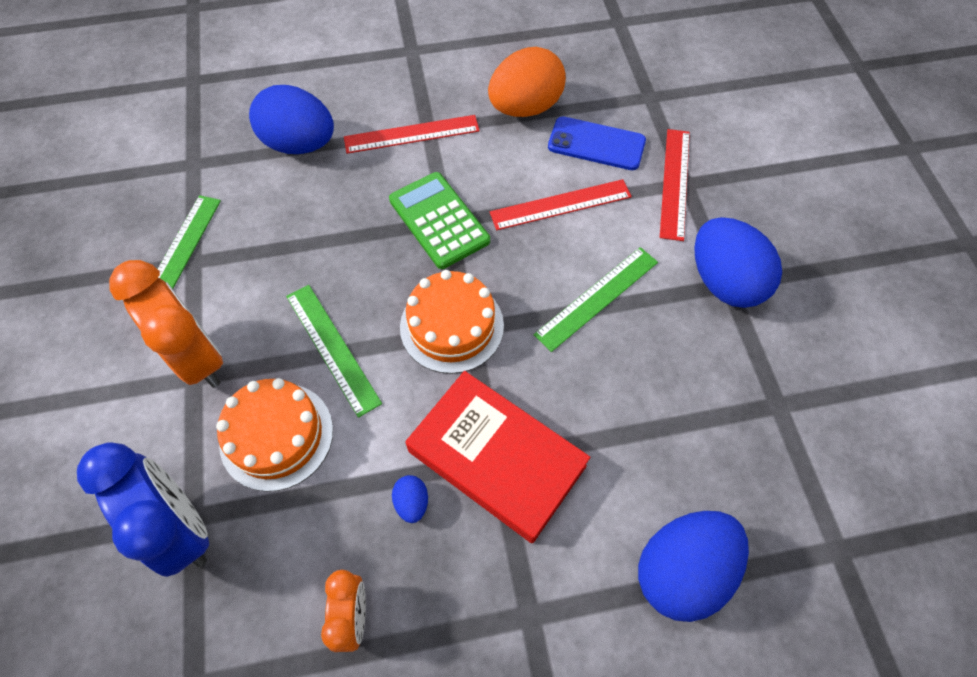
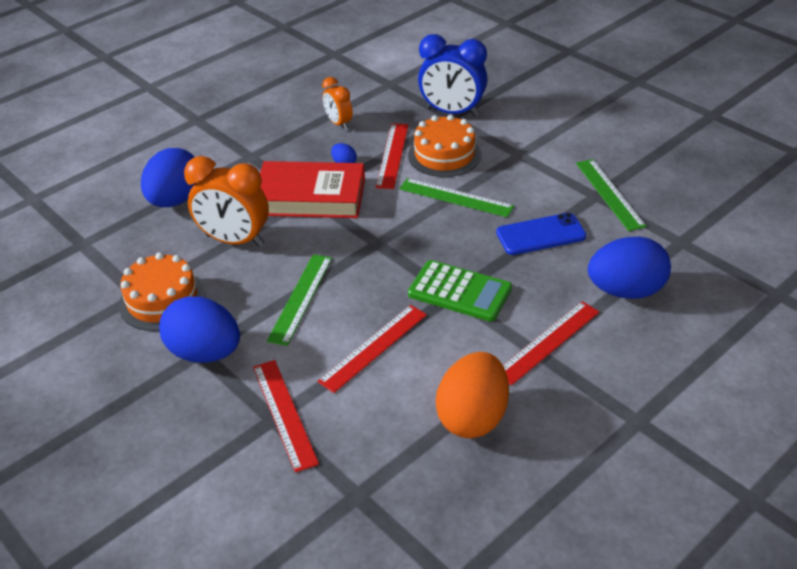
camera: 150 degrees right, 20 degrees down
orange clock [109,260,223,388] -> orange clock moved to [184,156,269,247]
orange cake [400,270,504,374] -> orange cake moved to [119,252,206,331]
blue phone [548,116,646,170] -> blue phone moved to [496,213,587,255]
none -> red ruler [375,123,409,189]

